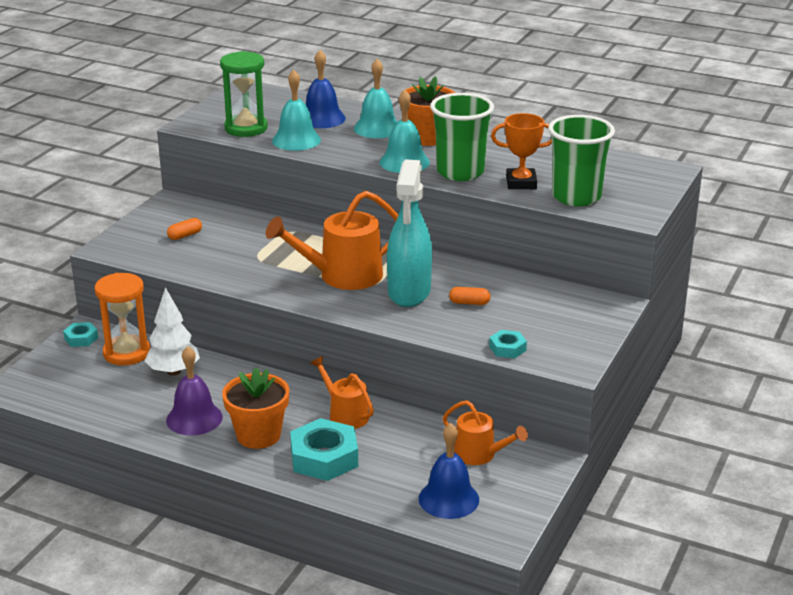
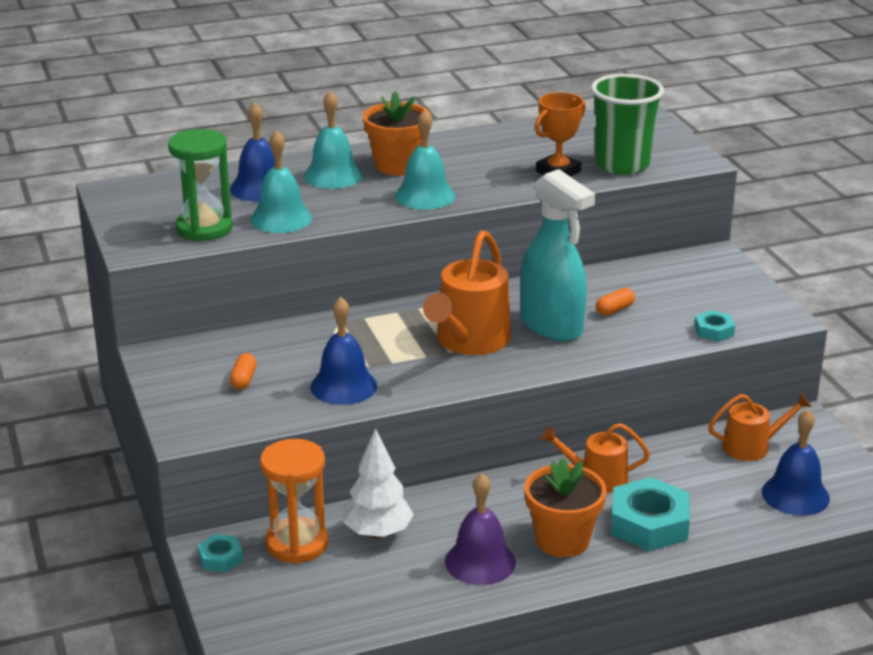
camera: 45 degrees left, 0 degrees up
green cup [430,93,494,181] -> none
none -> blue bell [310,297,377,405]

